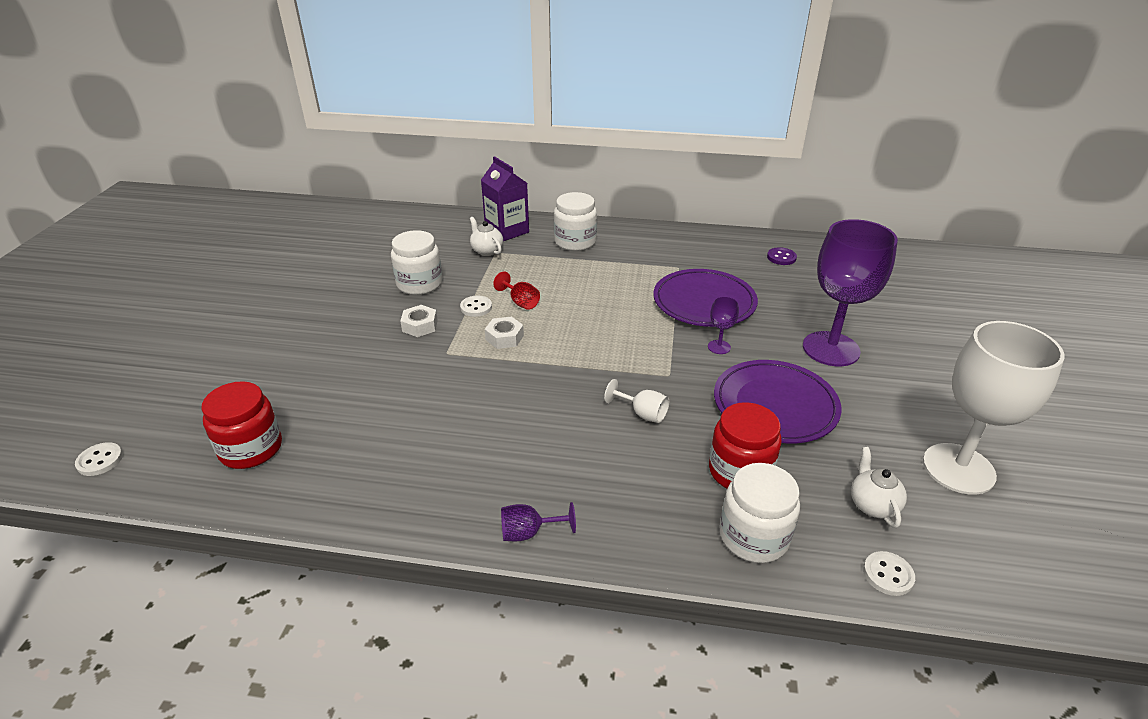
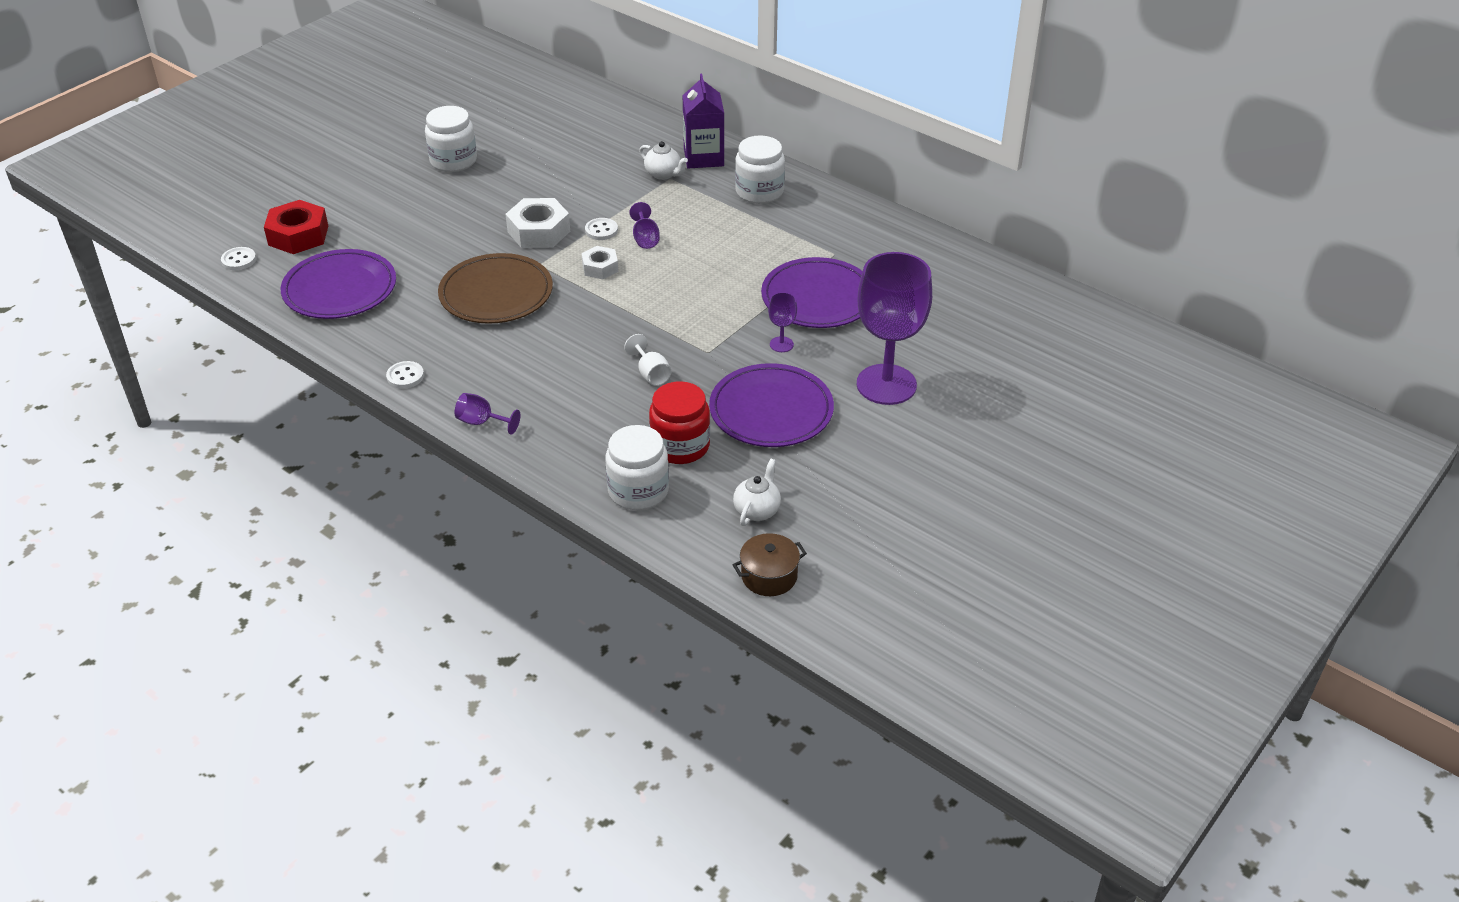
camera: 30 degrees right, 5 degrees up
red jar [201,381,282,469] -> purple plate [281,249,396,319]
white jar [391,230,442,295] -> white jar moved to [425,106,477,172]
white nut [400,305,438,337] -> white nut [505,198,570,248], size x1.66
white teapot [470,217,503,256] -> white teapot turned 135 degrees clockwise [639,141,688,180]
red goblet [493,272,540,310] -> purple goblet [629,202,660,249]
purple button [767,247,797,265] -> none
white button [863,551,915,596] -> white button moved to [386,361,424,389]
white goblet [923,321,1064,495] -> none
none -> red nut [264,200,328,254]
none -> brown plate [438,253,553,324]
none -> brown pot [733,533,807,596]

